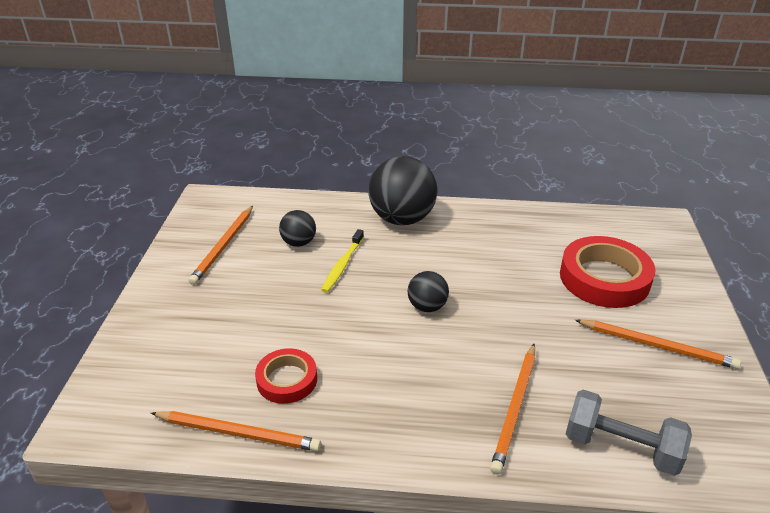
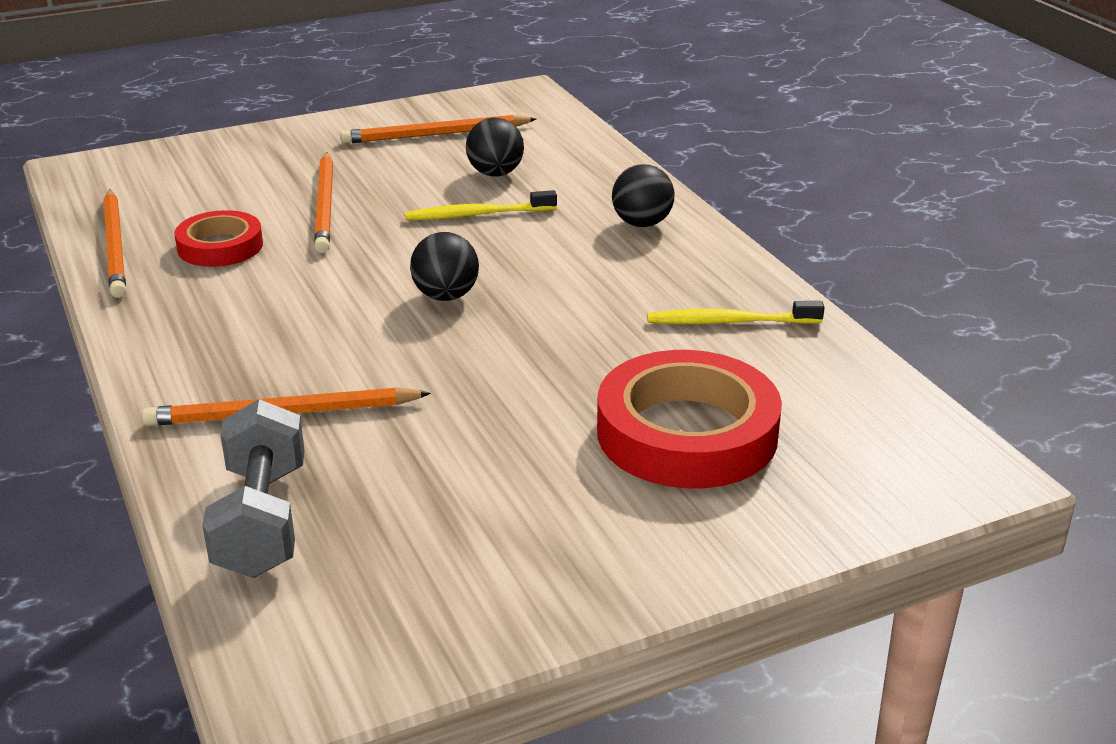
camera: 60 degrees right, 5 degrees down
black ball [369,156,437,225] -> black ball [612,164,675,227], size x0.52
orange pencil [575,319,741,369] -> orange pencil moved to [314,152,333,253]
none -> yellow toothbrush [647,301,825,324]

